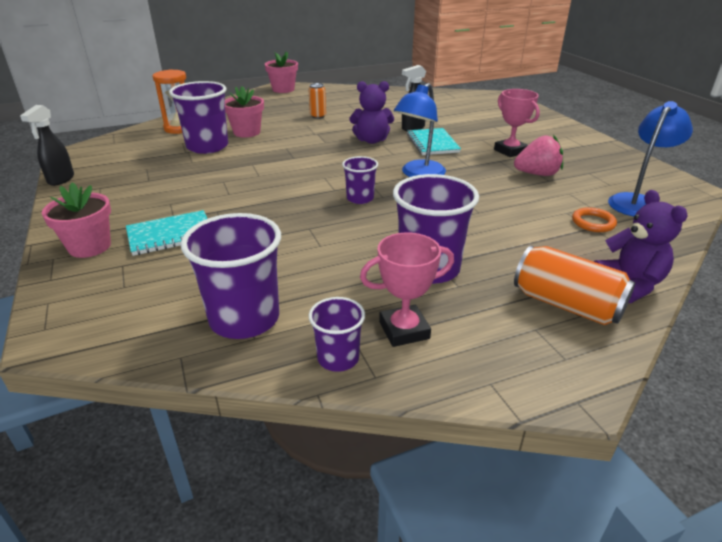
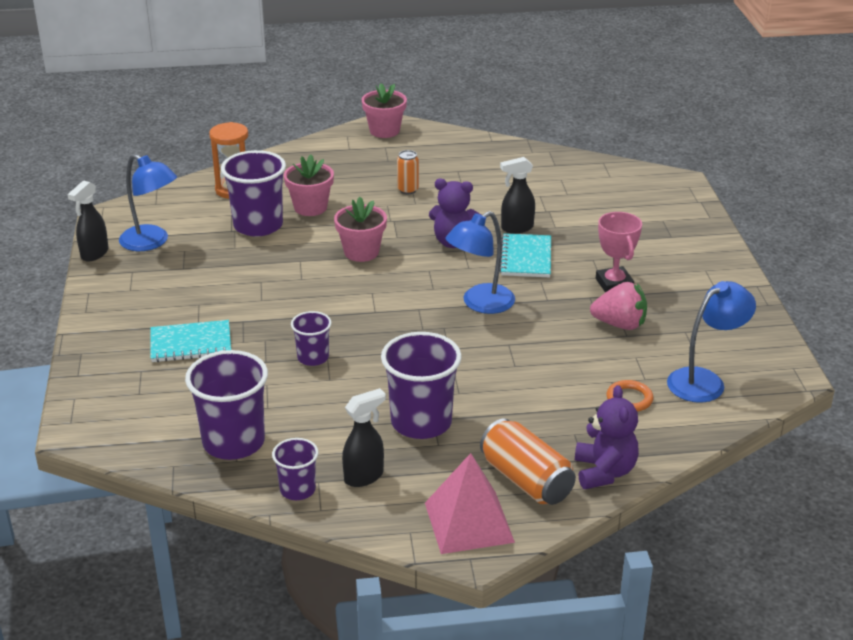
camera: 15 degrees right, 0 degrees up
pink flower pot [42,182,111,258] -> pink flower pot moved to [334,197,387,262]
purple cup [342,156,378,204] -> purple cup moved to [291,311,332,366]
pink trophy [360,232,454,347] -> black spray bottle [342,388,386,487]
none -> blue lamp [119,154,177,251]
none -> pink pyramid [425,453,515,554]

